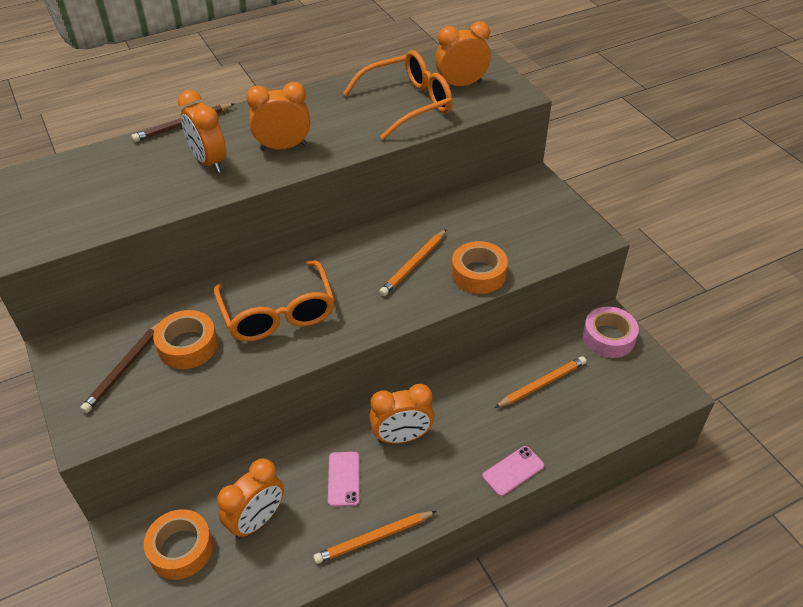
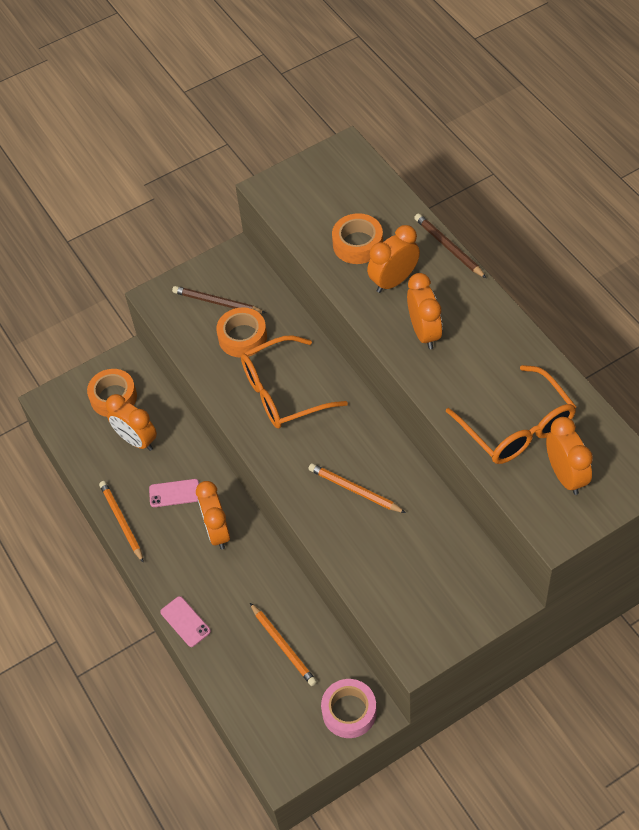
camera: 90 degrees right, 10 degrees up
orange tape [452,241,508,294] -> orange tape moved to [332,213,383,264]

